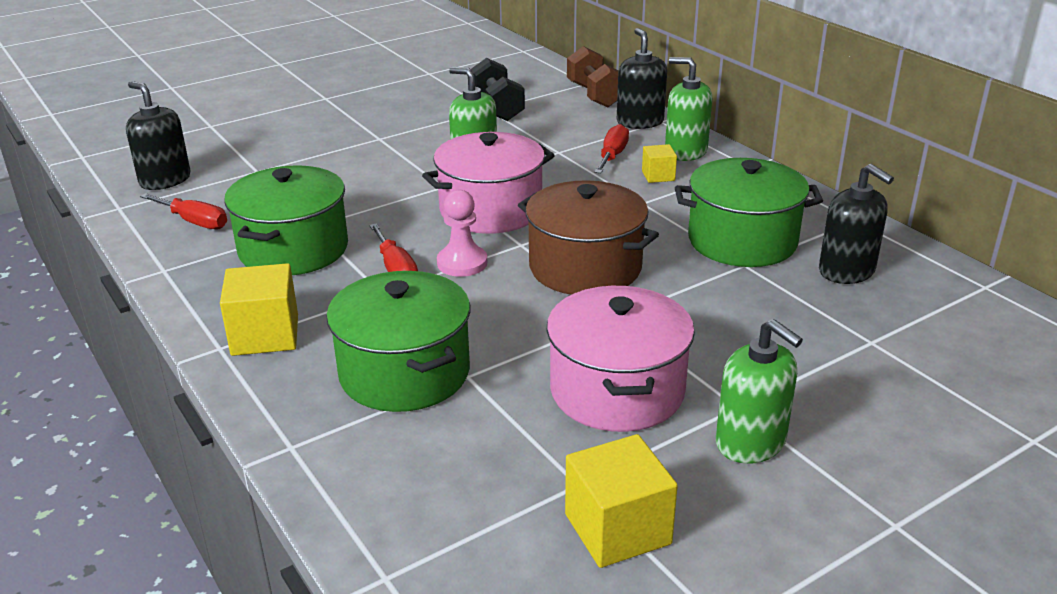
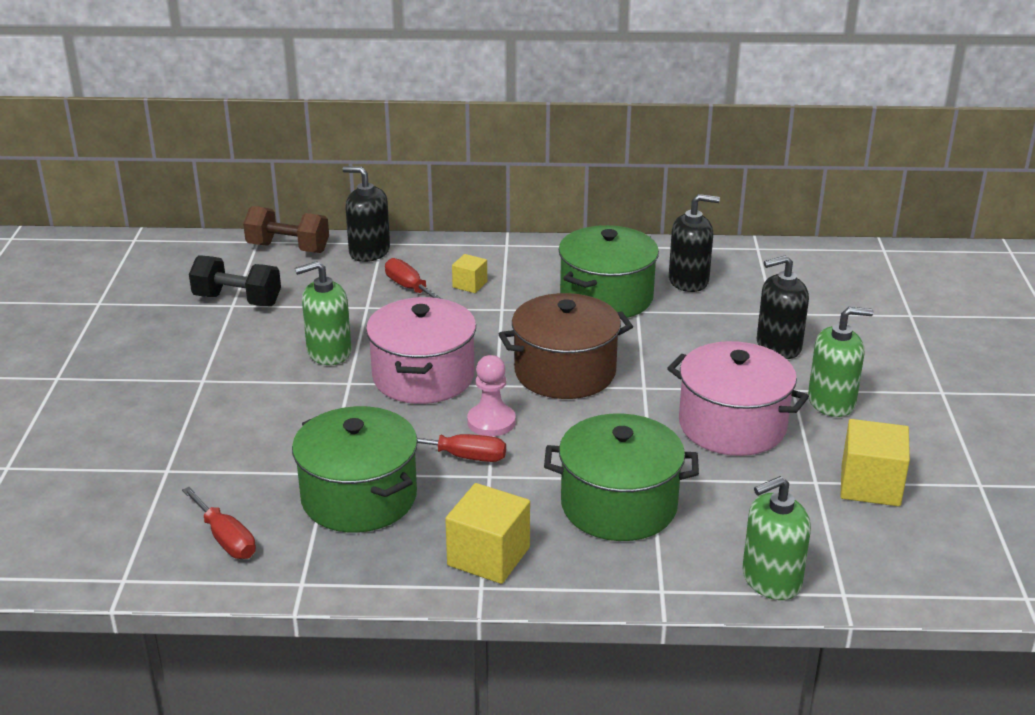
camera: 55 degrees left, 0 degrees up
black soap dispenser [126,81,191,190] -> black soap dispenser moved to [757,255,809,359]
red screwdriver [140,193,227,229] -> red screwdriver turned 75 degrees clockwise [182,487,256,559]
green soap dispenser [665,57,712,161] -> green soap dispenser moved to [742,476,811,600]

